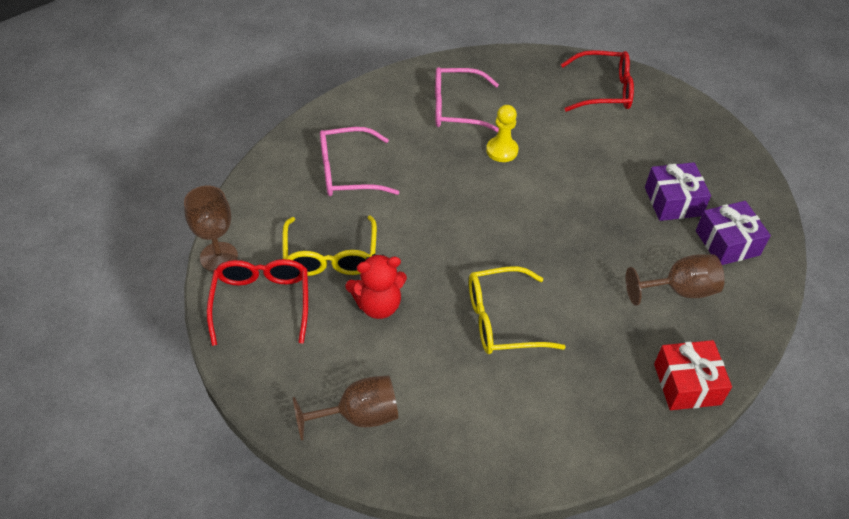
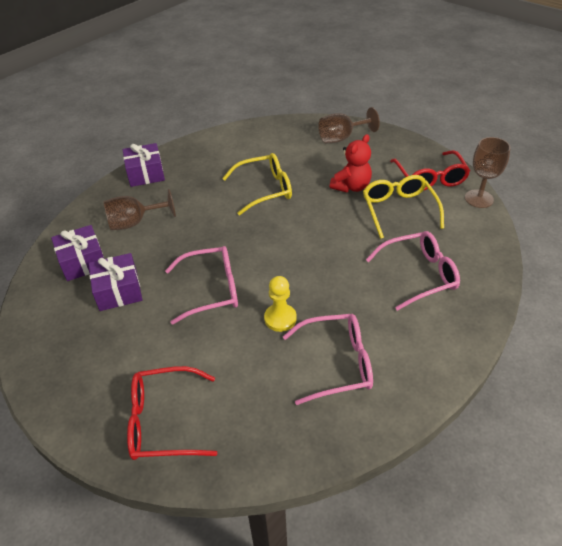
camera: 175 degrees right, 5 degrees down
red teddy bear [345,254,407,319] -> red teddy bear turned 150 degrees clockwise [330,134,372,193]
red gift [654,340,732,410] -> purple gift [123,143,165,187]
none -> pink glasses [165,246,238,325]

